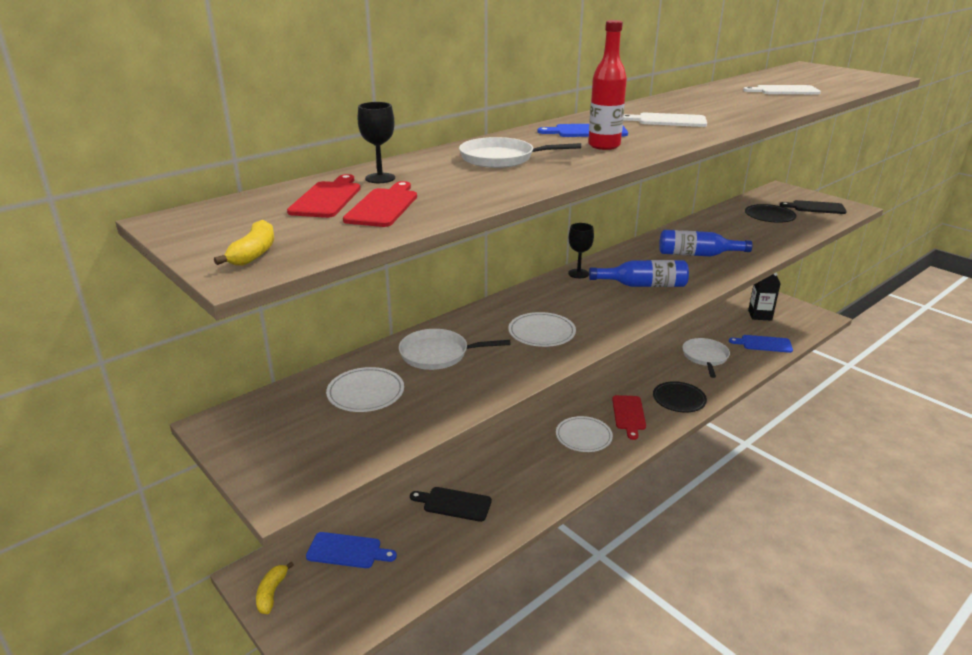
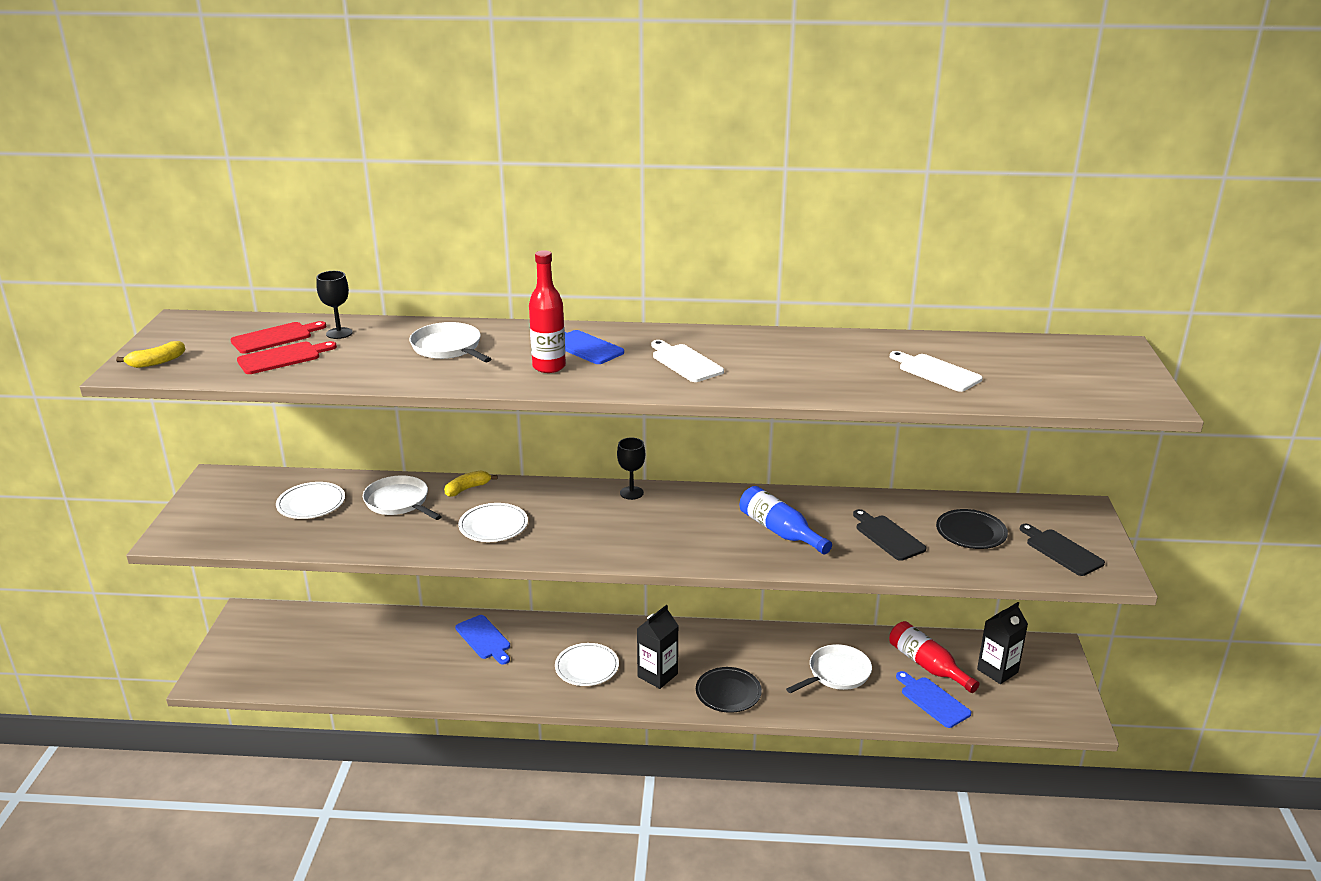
camera: 45 degrees right, 0 degrees up
yellow banana [256,561,294,614] -> yellow banana moved to [444,470,497,497]
blue cutting board [306,532,397,568] -> blue cutting board moved to [455,615,510,665]
black cutting board [410,487,492,522] -> black cutting board moved to [853,509,926,561]
blue bottle [589,260,689,287] -> none
red cutting board [612,395,646,440] -> black carton [637,605,679,689]
none -> red bottle [889,621,979,693]

